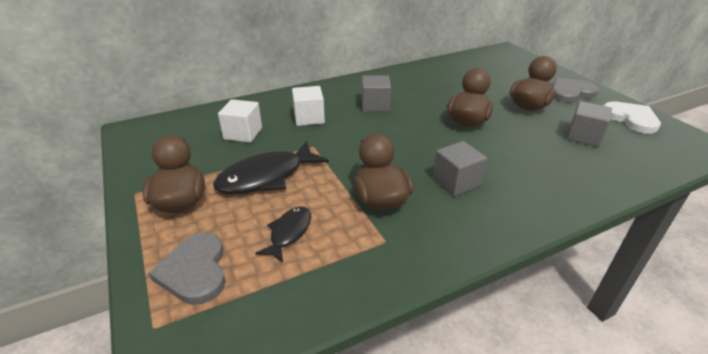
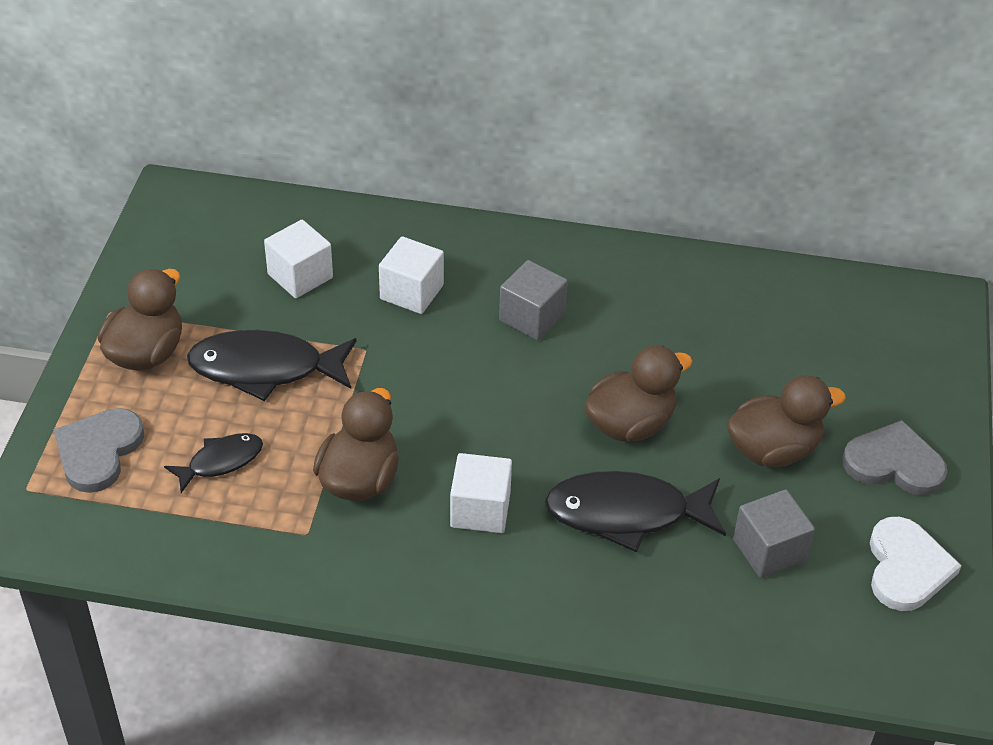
camera: 35 degrees right, 10 degrees up
grey cube [433,141,487,196] -> white cube [450,453,512,533]
none -> black fish [545,471,726,552]

